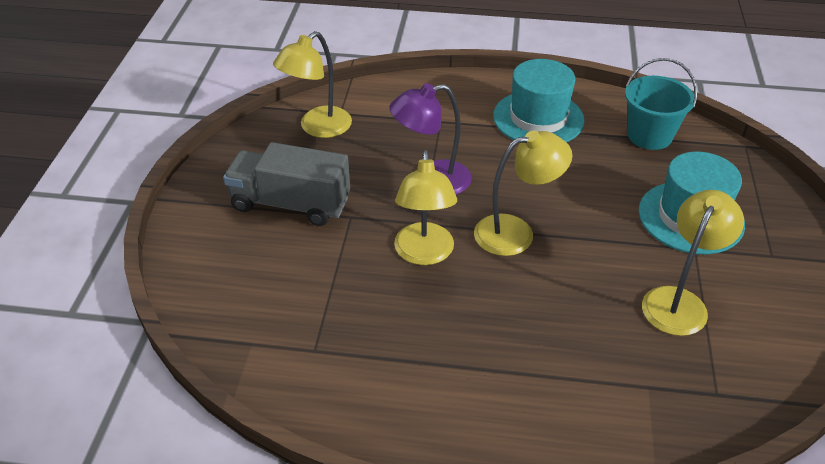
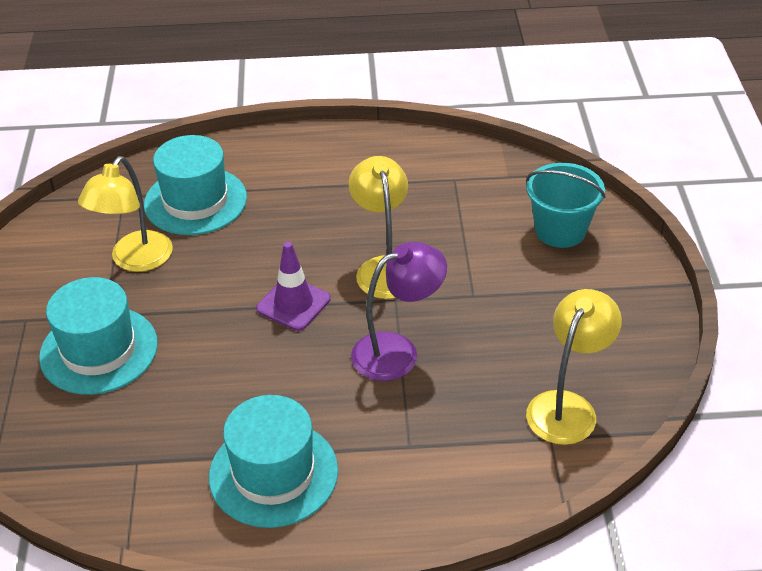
camera: 170 degrees right, 0 degrees up
grey truck [223,142,350,226] -> none
yellow lamp [474,130,572,256] -> purple traffic cone [256,242,331,331]
turquoise bucket [625,58,697,150] -> turquoise bucket moved to [526,163,606,248]
none -> turquoise hat [144,135,247,235]

